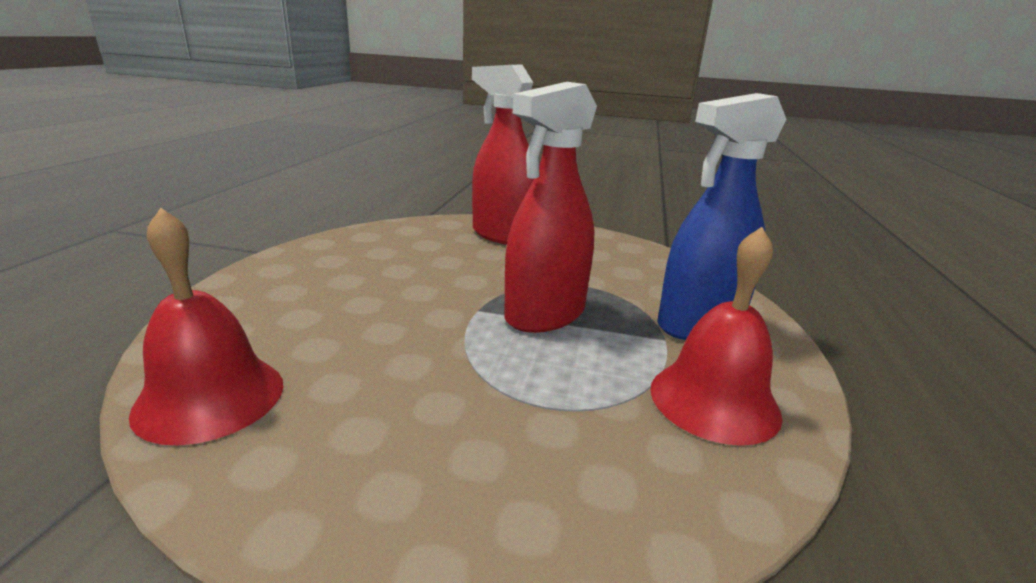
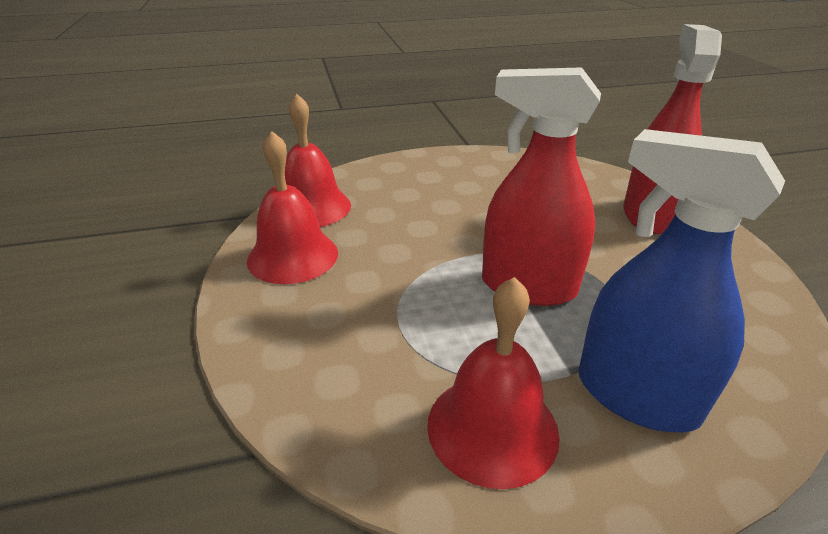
camera: 65 degrees right, 10 degrees up
none -> red bell [247,131,338,284]

